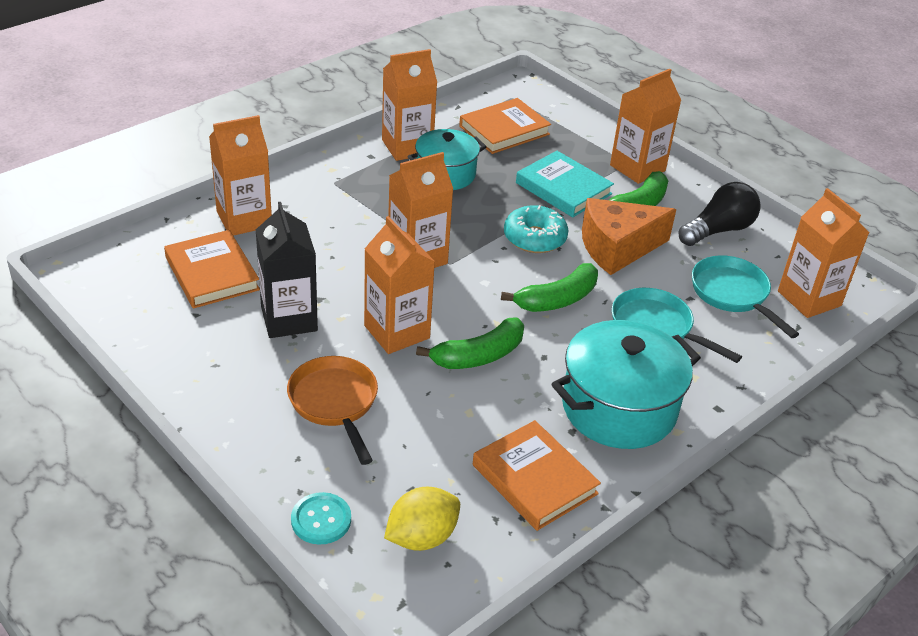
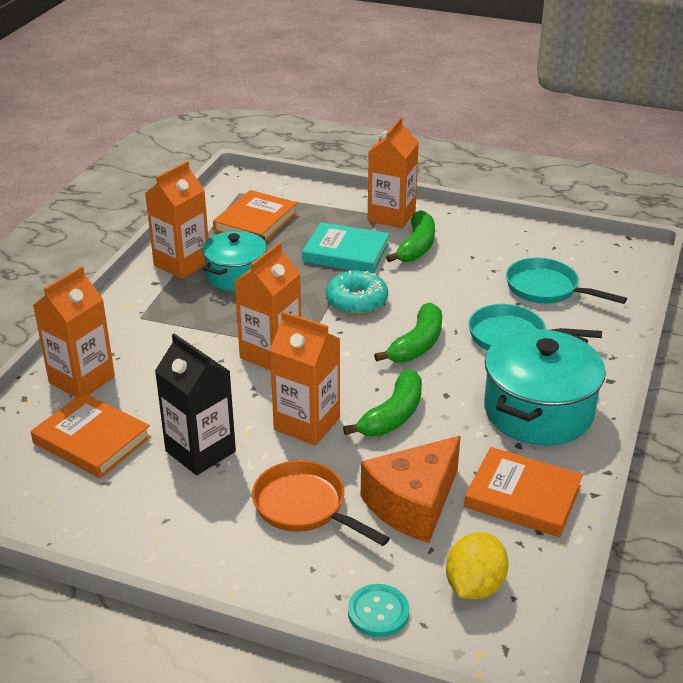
camera: 25 degrees left, 5 degrees down
orange cheese [582,198,676,275] -> orange cheese moved to [361,436,461,543]
black light bulb [679,182,761,246] -> none
orange carton [778,188,869,318] -> none

